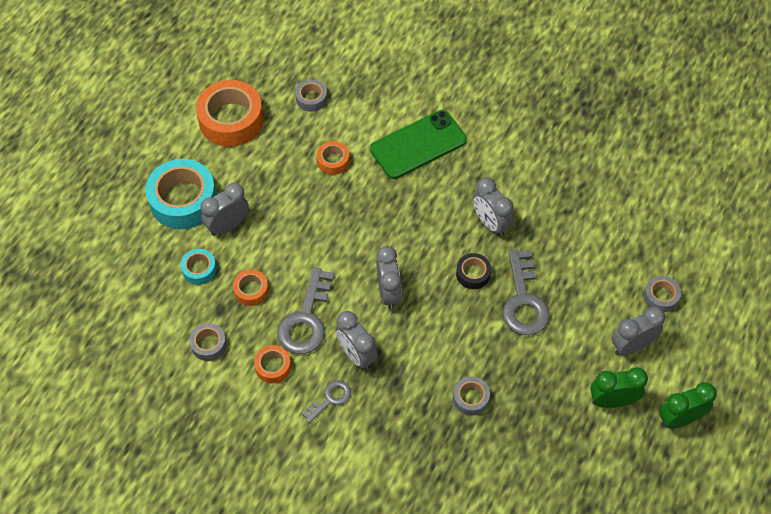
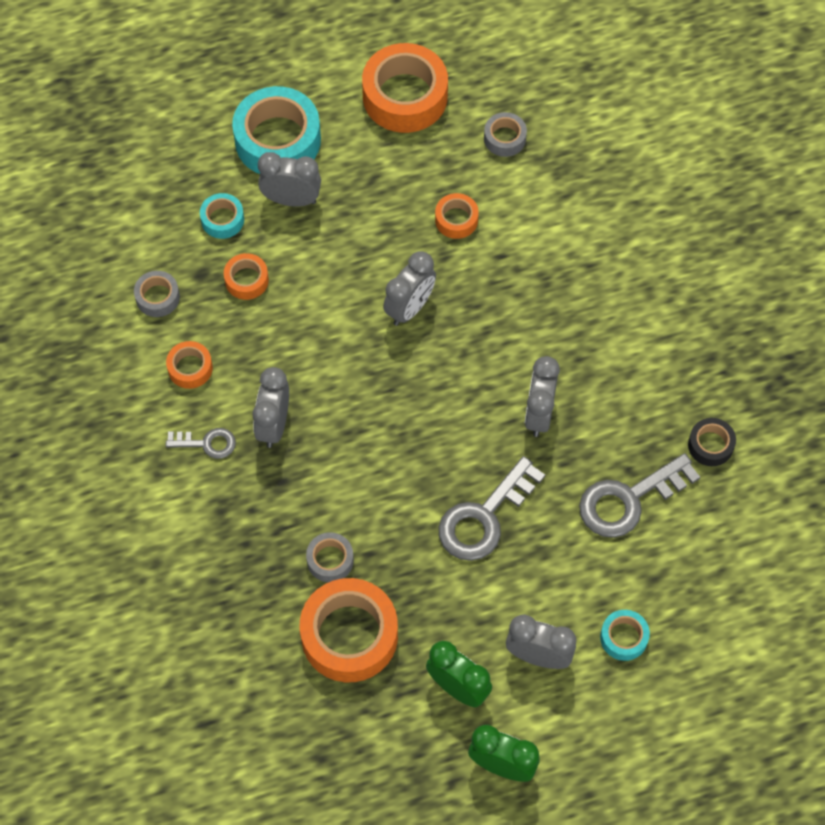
camera: 45 degrees right, 5 degrees up
grey key [277,267,334,354] -> grey key moved to [579,453,700,538]
green phone [370,110,467,179] -> none
grey clock [376,246,402,310] -> grey clock moved to [383,251,436,326]
black tape [456,253,491,289] -> black tape moved to [688,418,736,466]
grey tape [644,276,681,312] -> turquoise tape [600,610,650,661]
none -> orange tape [300,578,398,682]

